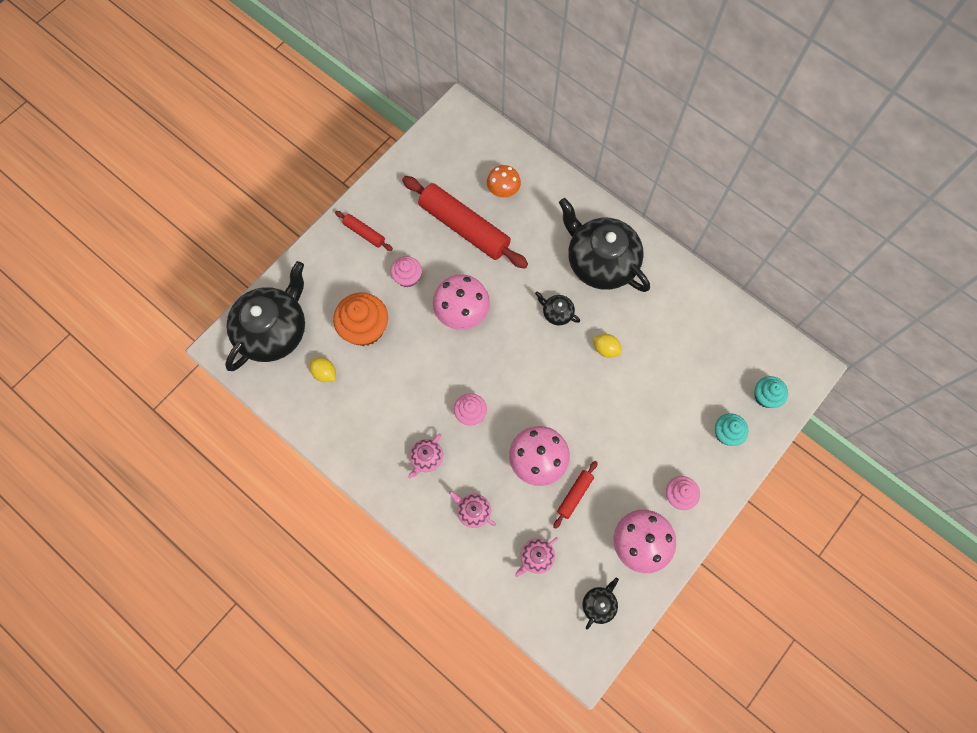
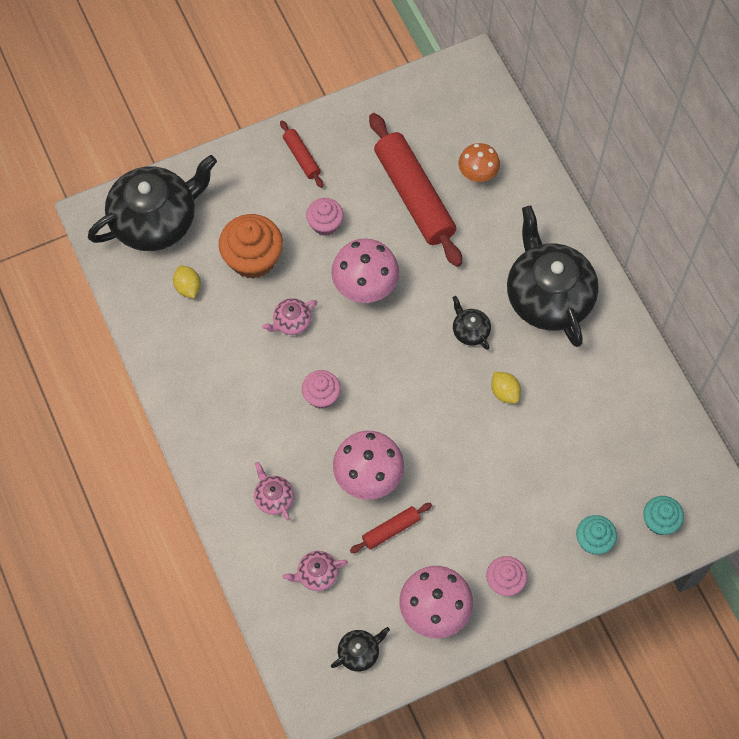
camera: 25 degrees right, 5 degrees down
pink teapot [408,434,443,479] -> pink teapot moved to [262,298,317,335]

